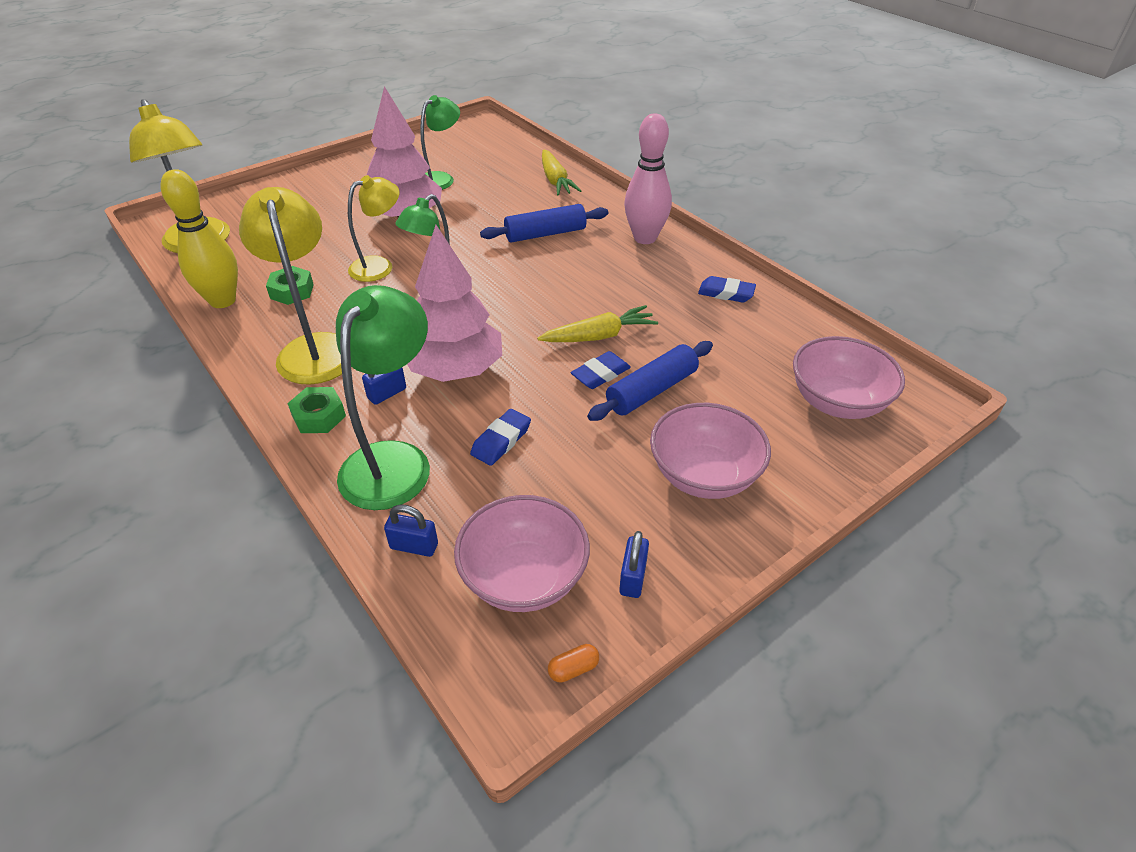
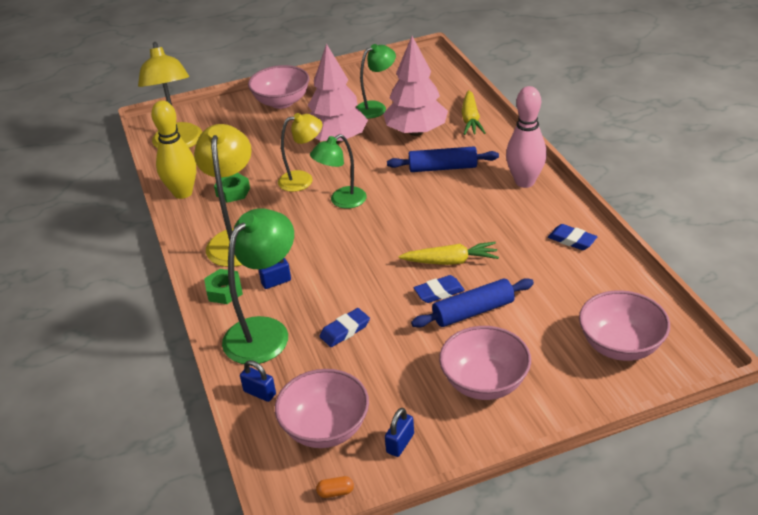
camera: 20 degrees right, 5 degrees down
pink tree [407,225,502,382] -> pink tree moved to [383,36,448,136]
none -> pink bowl [248,65,309,109]

